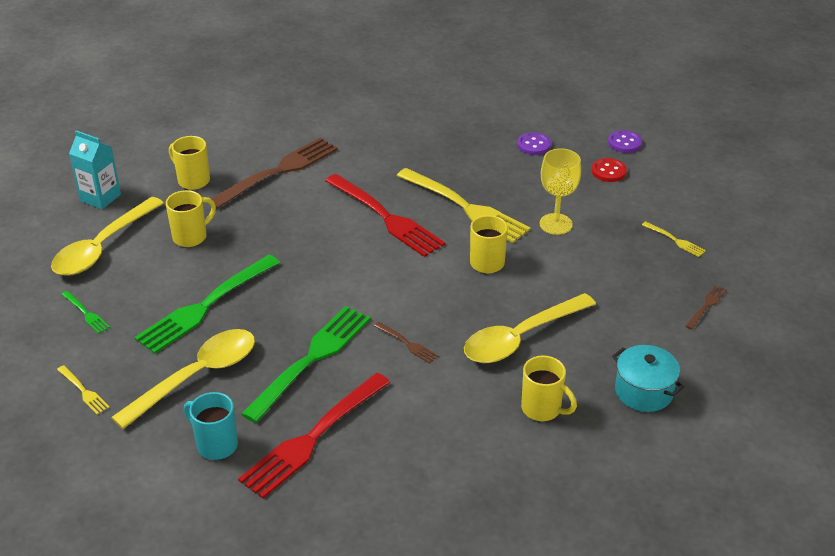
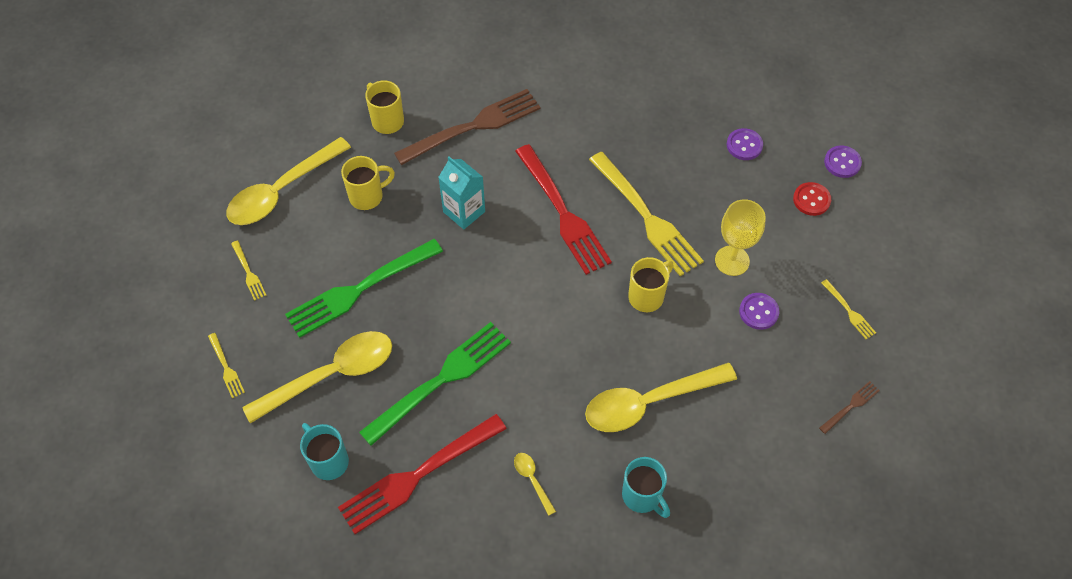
camera: 15 degrees right, 20 degrees up
green fork [61,291,110,334] -> yellow fork [231,240,266,301]
turquoise carton [69,130,121,209] -> turquoise carton moved to [438,156,485,229]
brown fork [374,322,439,364] -> none
yellow mug [521,355,577,421] -> turquoise mug [622,457,670,518]
turquoise pot [612,345,684,412] -> none
none -> yellow spoon [514,453,556,516]
none -> purple button [739,293,779,330]

